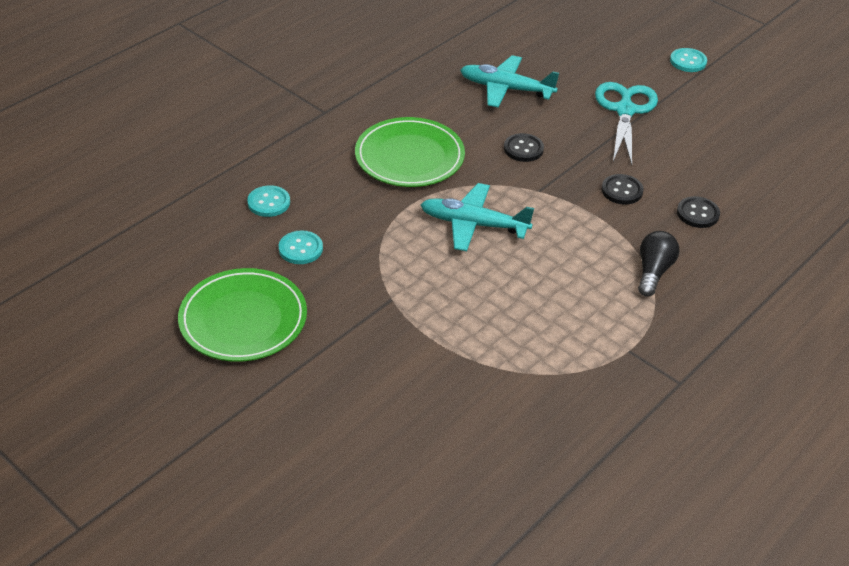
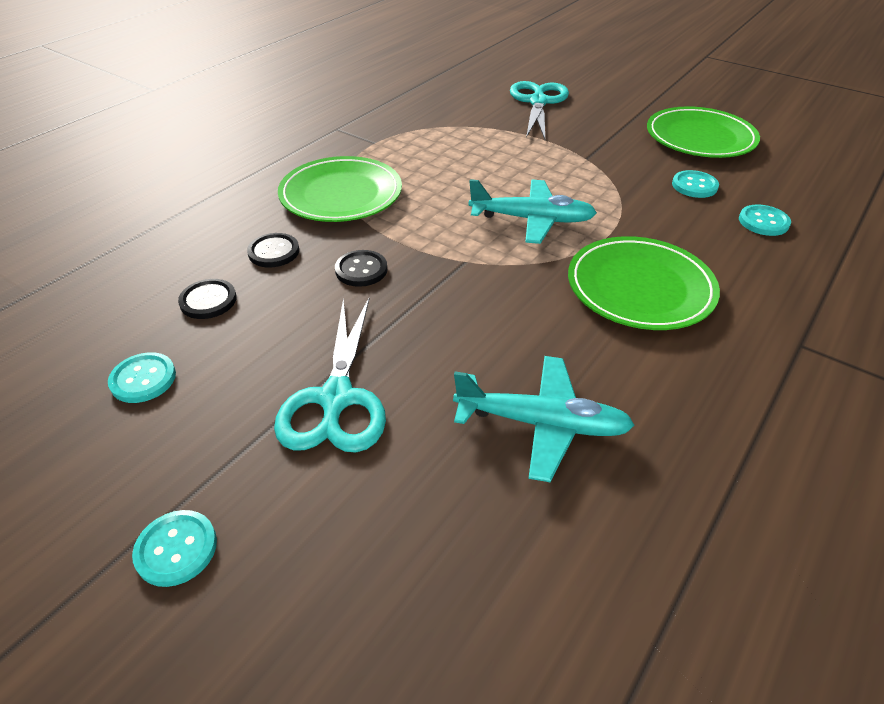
camera: 175 degrees right, 0 degrees up
black button [504,133,544,162] -> black button moved to [178,279,237,319]
black light bulb [638,231,679,297] -> green plate [278,156,402,222]
none -> turquoise button [108,352,176,403]
none -> turquoise scissors [510,81,569,139]

